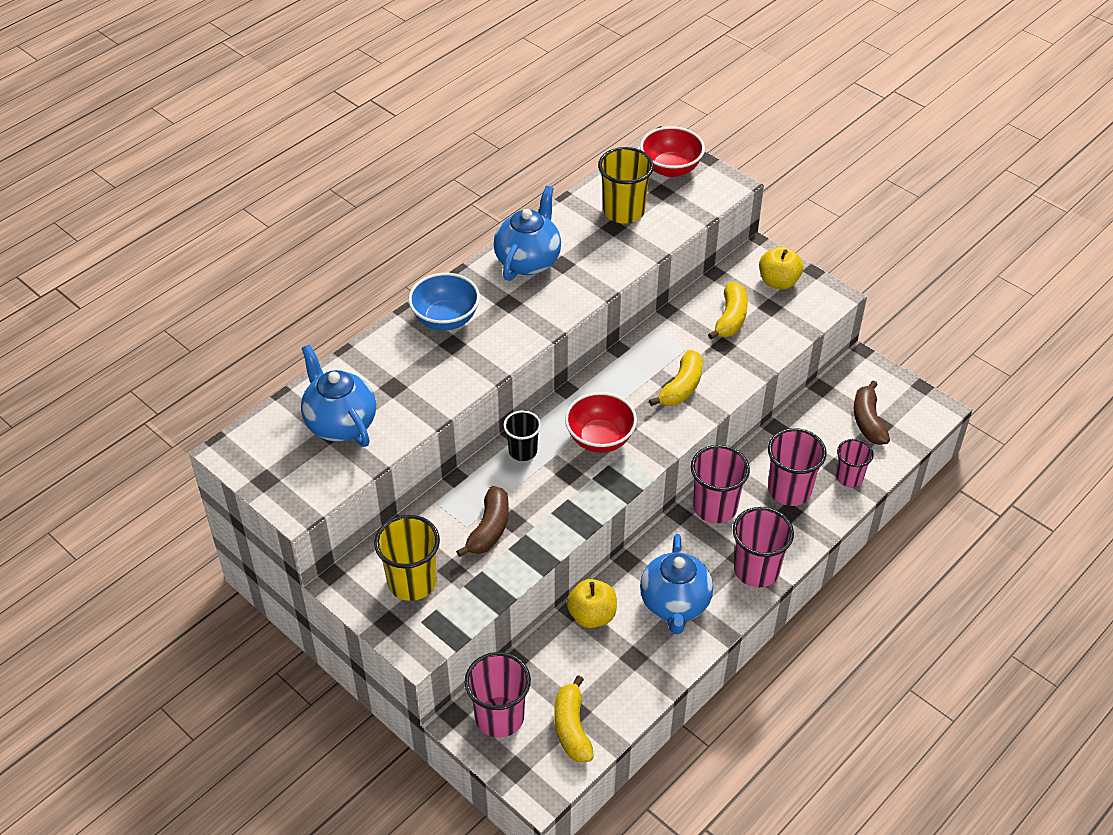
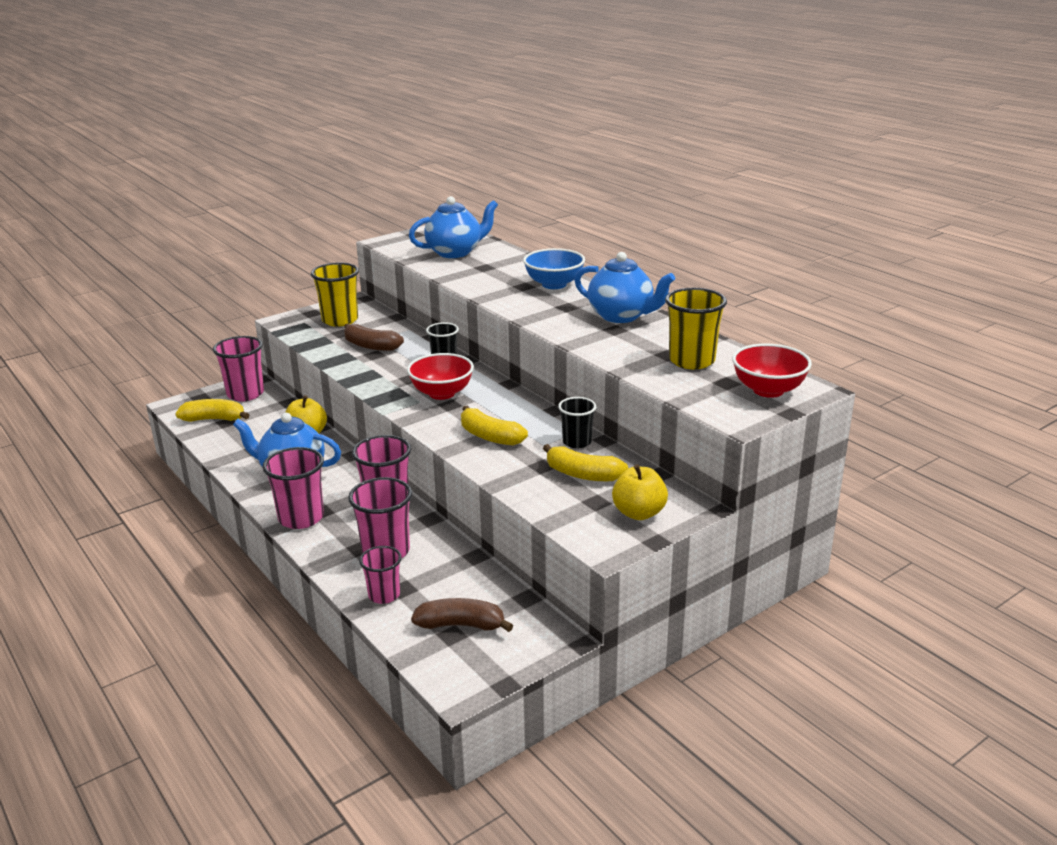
camera: 100 degrees right, 20 degrees down
none -> black cup [558,397,596,449]

